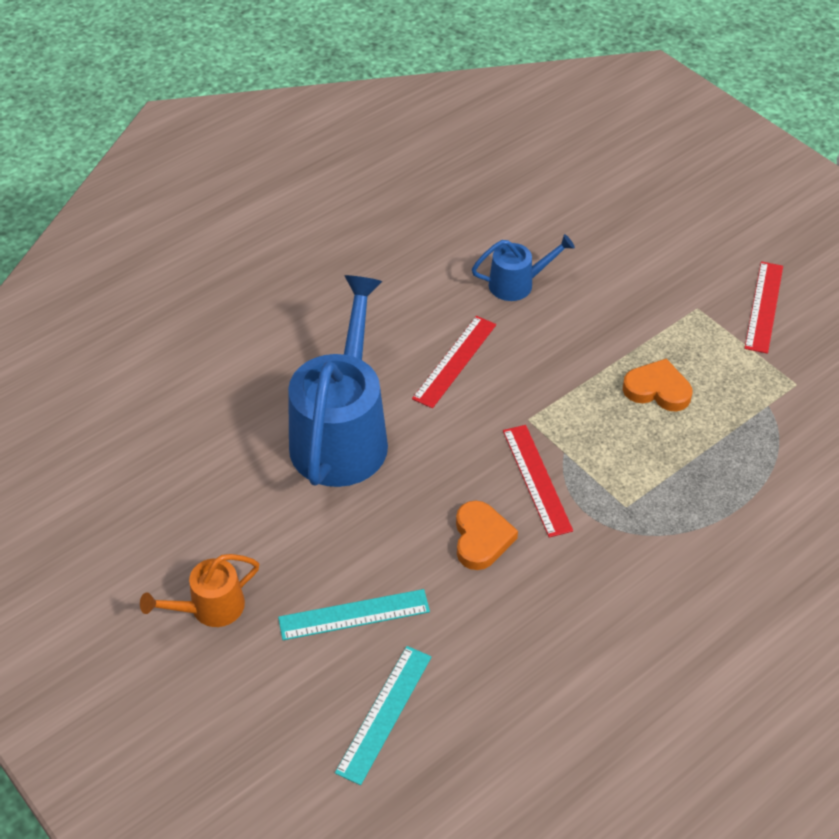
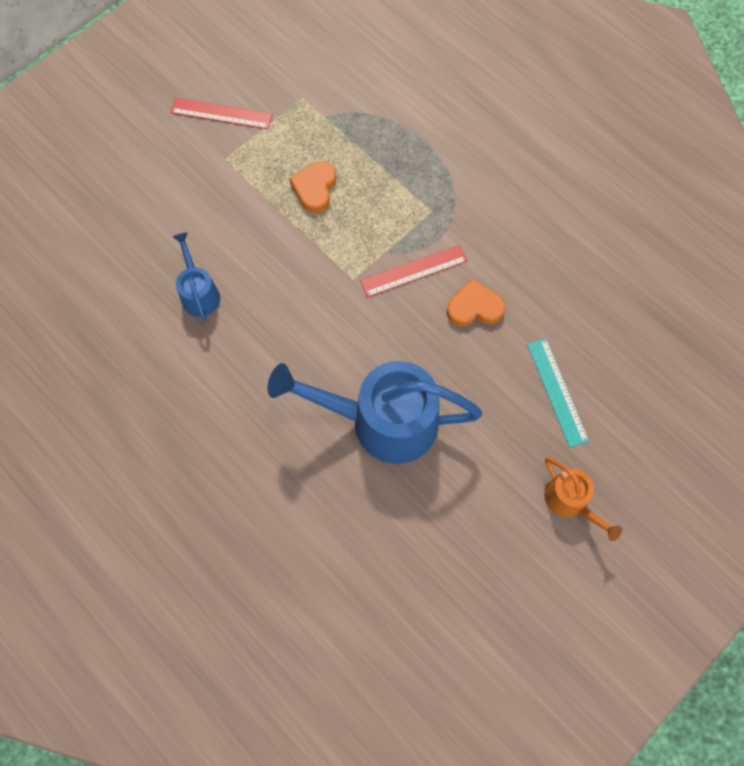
camera: 95 degrees left, 20 degrees up
turquoise ruler [335,646,431,785] -> none
red ruler [412,316,496,408] -> none

